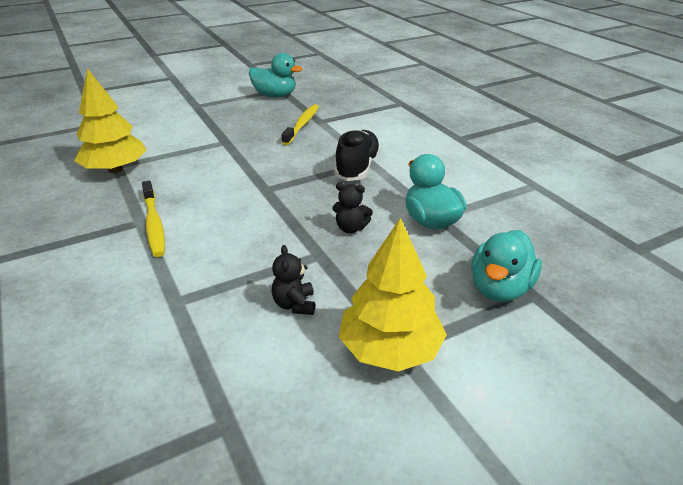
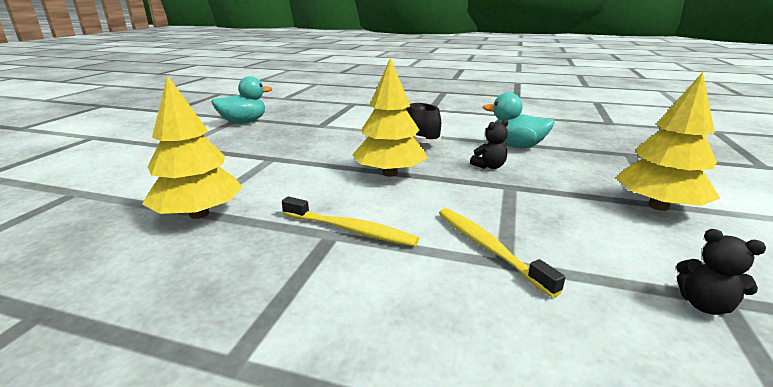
camera: 45 degrees left, 10 degrees down
black teddy bear [271,245,315,315] -> black teddy bear moved to [676,229,766,315]
yellow toothbrush [282,104,319,145] -> yellow toothbrush moved to [439,208,565,298]
turquoise duck [471,230,542,302] -> none
none -> yellow tree [352,57,427,177]

